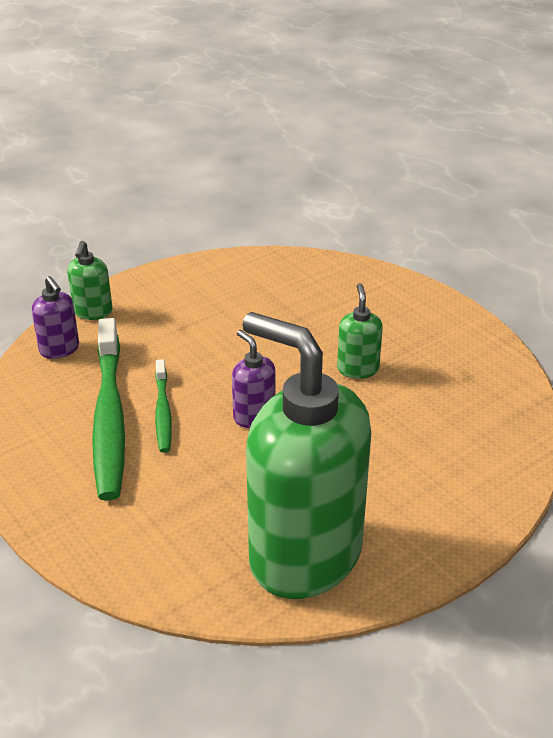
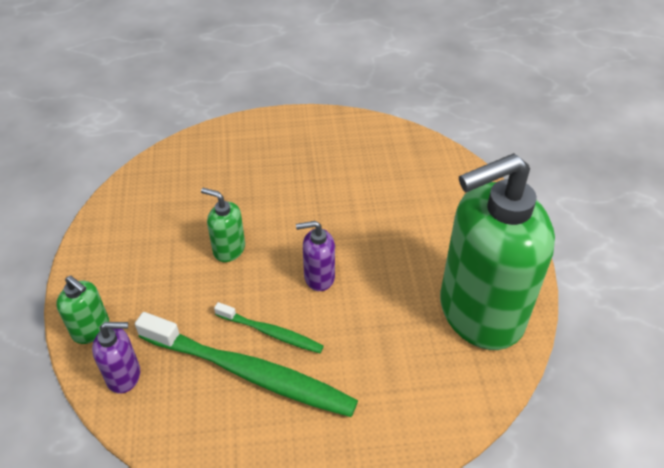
camera: 60 degrees left, 10 degrees up
green soap dispenser [337,283,383,379] -> green soap dispenser moved to [201,188,245,262]

